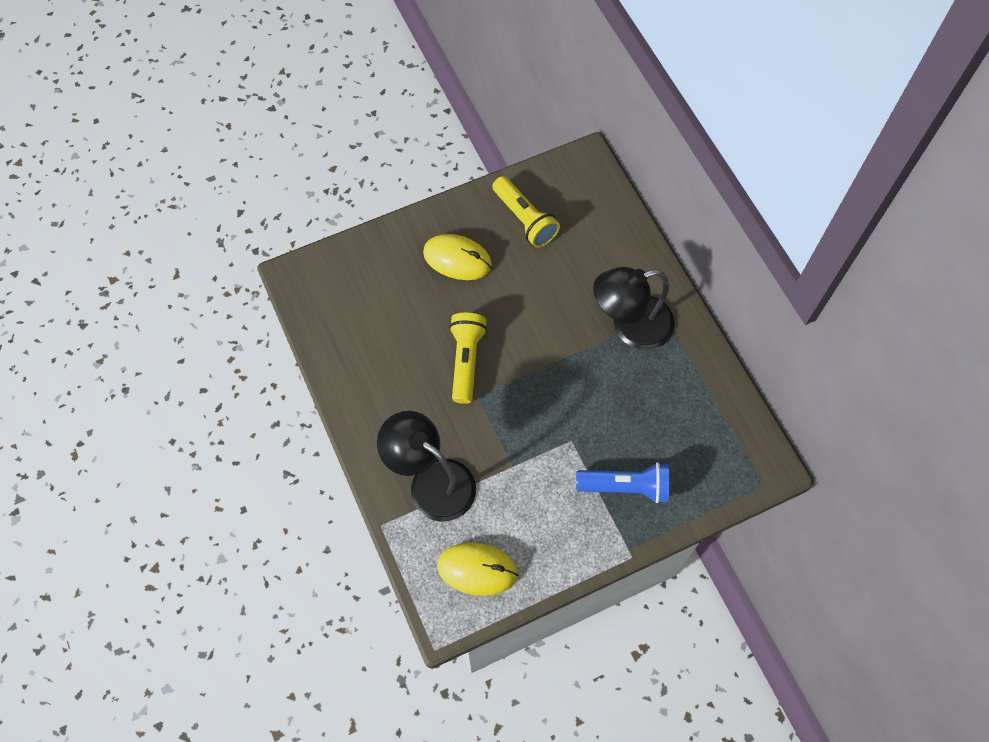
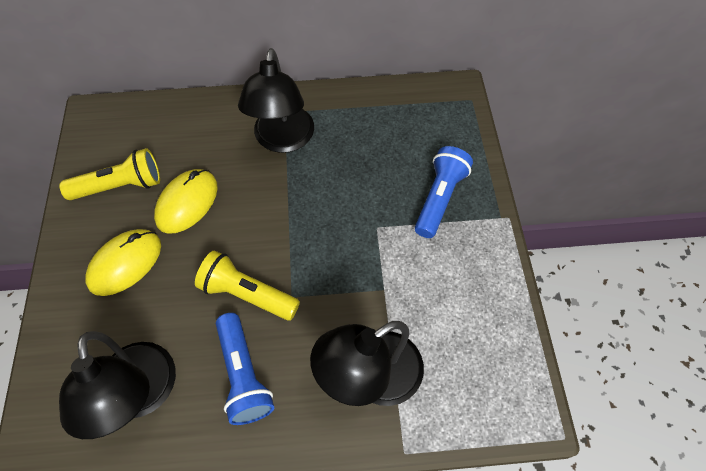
camera: 70 degrees left, 5 degrees down
yellow mouse [437,543,518,596] -> yellow mouse moved to [154,169,218,234]
none -> black lamp [59,331,176,439]
none -> blue flashlight [216,313,274,425]

